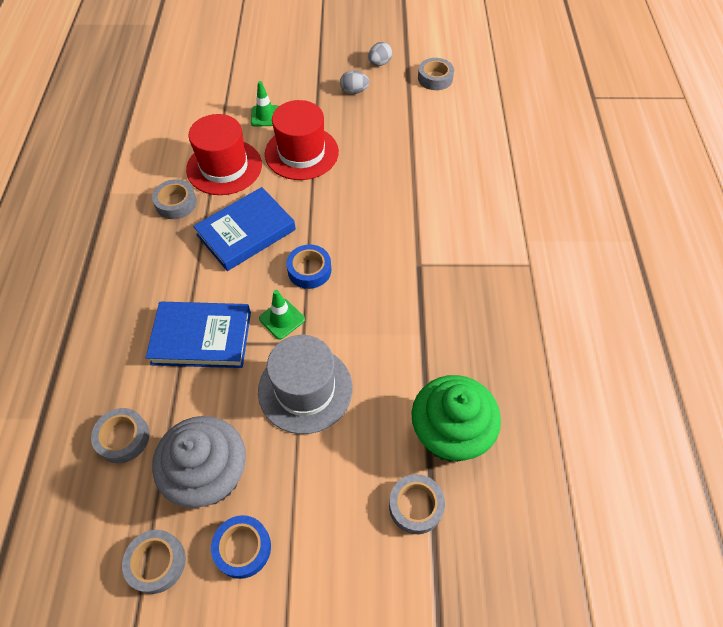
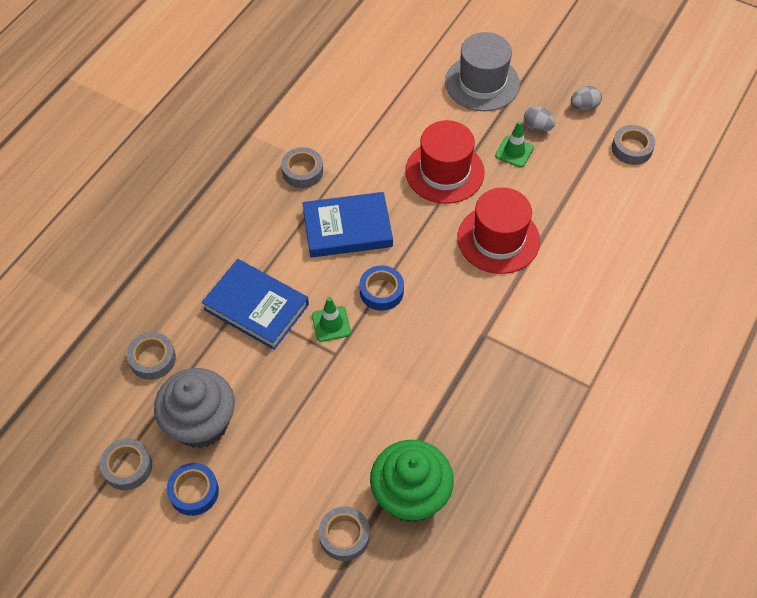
camera: 30 degrees right, 0 degrees up
red hat [186,114,262,195] -> red hat moved to [458,187,540,274]
green traffic cone [251,81,279,127] -> green traffic cone moved to [495,121,534,168]
grey hat [258,335,353,434] -> grey hat moved to [445,32,520,111]

